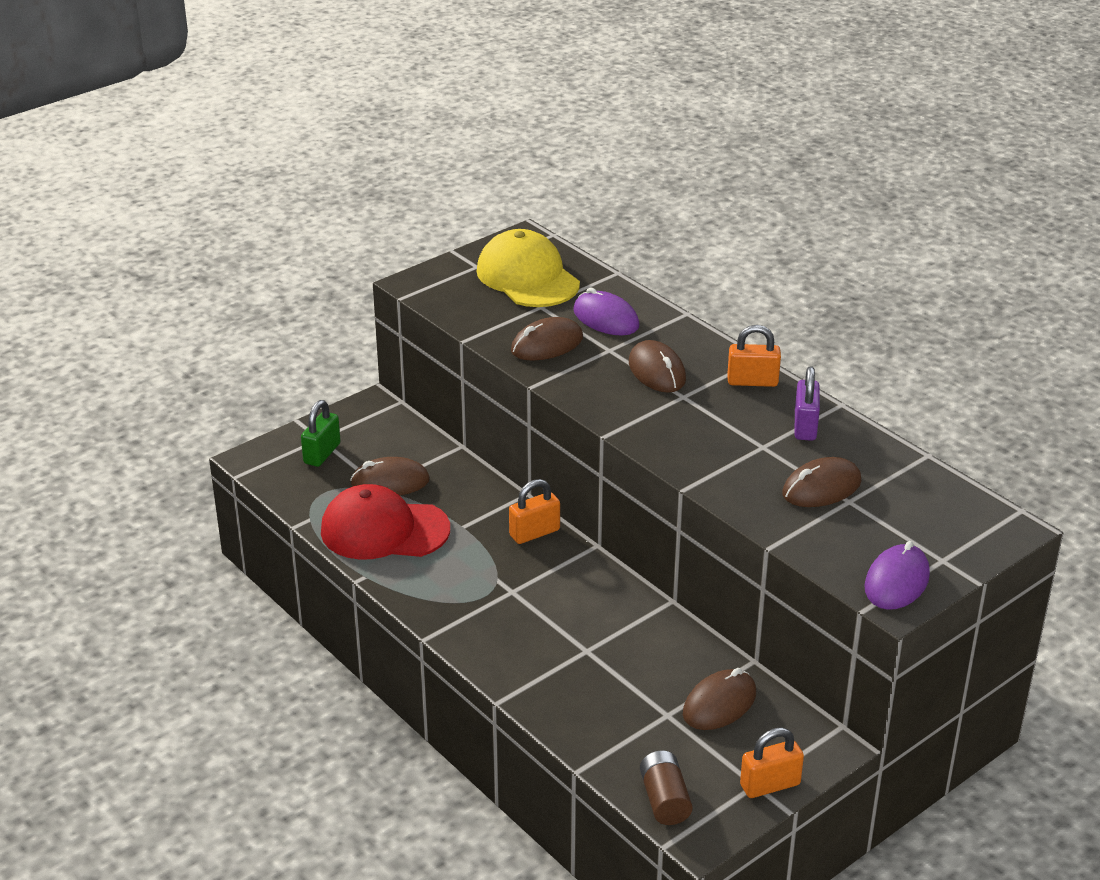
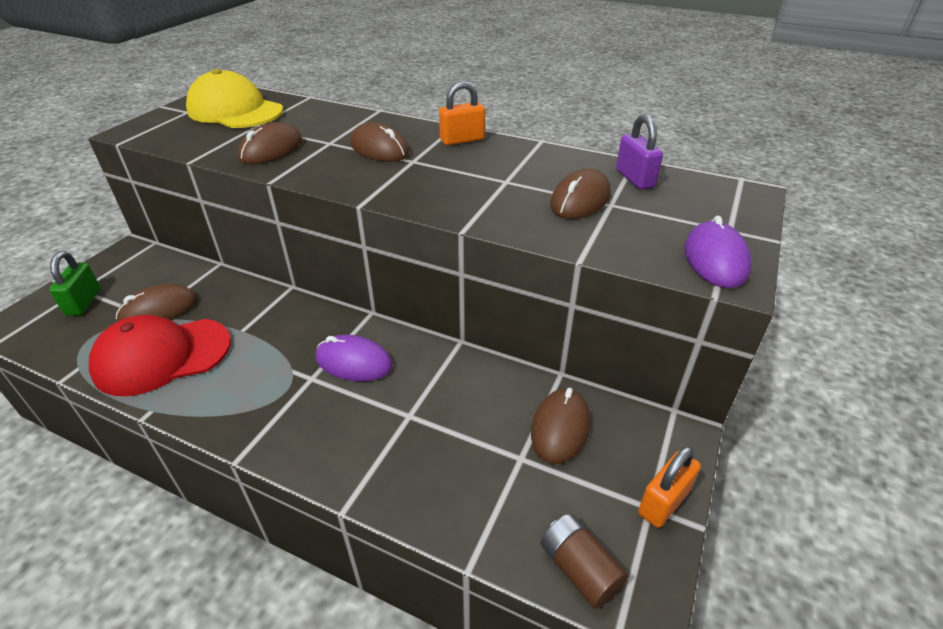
camera: 25 degrees left, 5 degrees up
orange padlock [509,479,560,544] -> none
purple mouse [573,287,640,336] -> purple mouse moved to [316,335,393,382]
purple padlock [794,366,820,441] -> purple padlock moved to [616,114,663,189]

